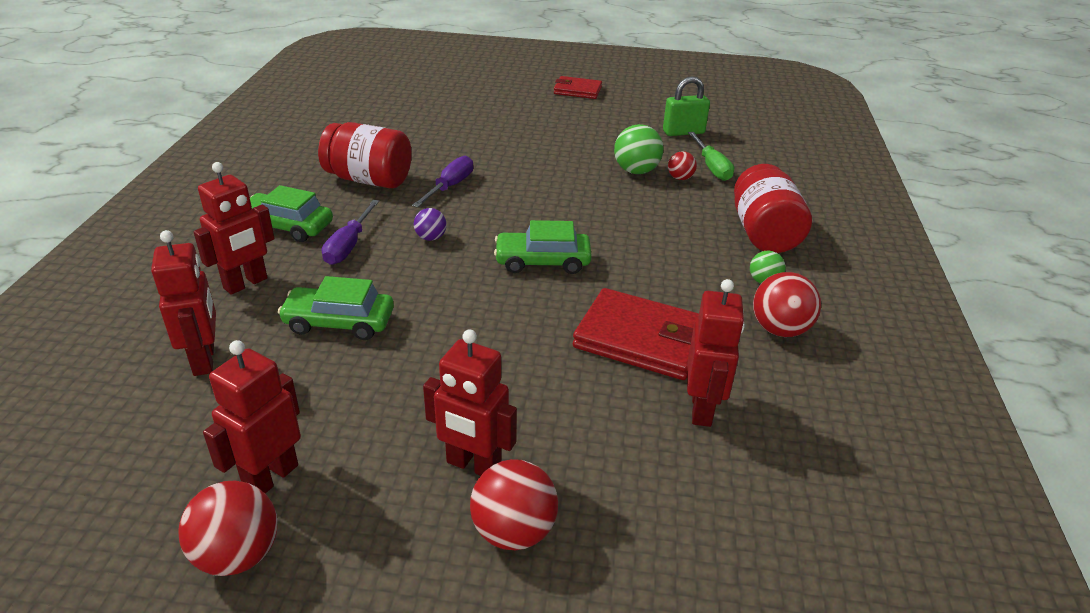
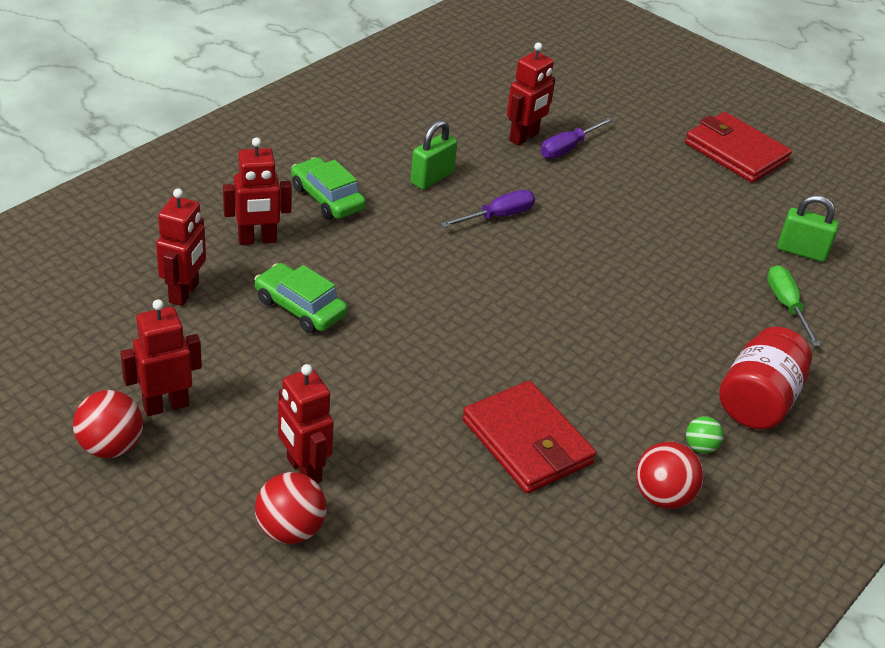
camera: 30 degrees right, 5 degrees up
red jar [318,122,412,188] -> green padlock [410,120,457,190]
purple screwdriver [322,200,379,265] -> purple screwdriver moved to [541,117,613,159]
purple ball [414,208,447,241] -> none
green car [494,220,592,274] -> none
red wallet [554,76,602,99] -> red wallet [685,112,792,183], size x1.65
green ball [614,124,664,174] -> none
red ball [668,151,697,180] -> none
red robot [687,279,745,427] -> red robot moved to [507,43,555,146]
green screwdriver [688,132,734,181] -> green screwdriver turned 150 degrees clockwise [767,265,821,347]

